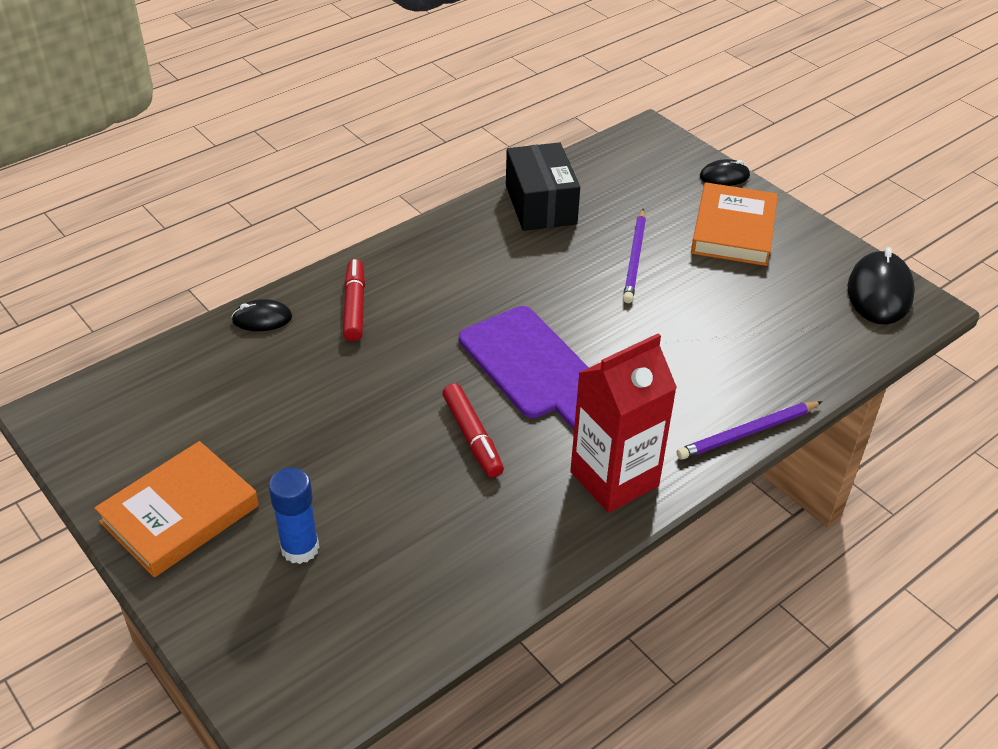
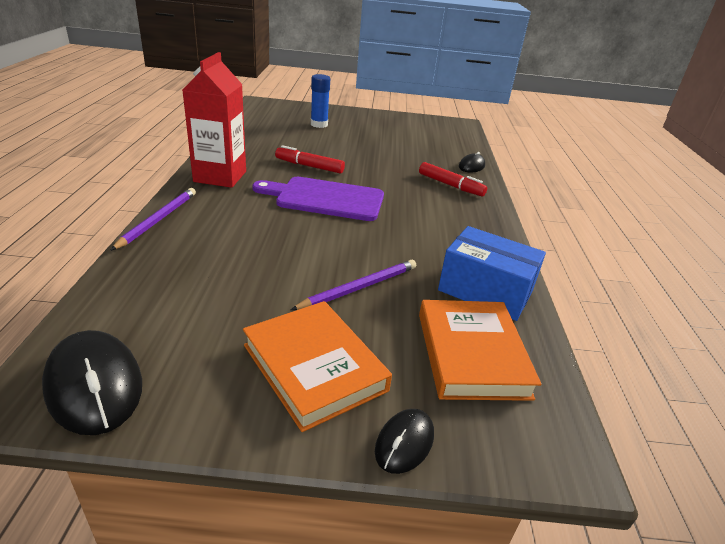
camera: 130 degrees right, 10 degrees down
orange book [94,441,259,577] -> orange book moved to [419,300,542,401]
black box [506,142,580,231] -> blue box [438,226,546,321]
purple pencil [623,209,646,303] -> purple pencil turned 90 degrees clockwise [291,260,416,310]

